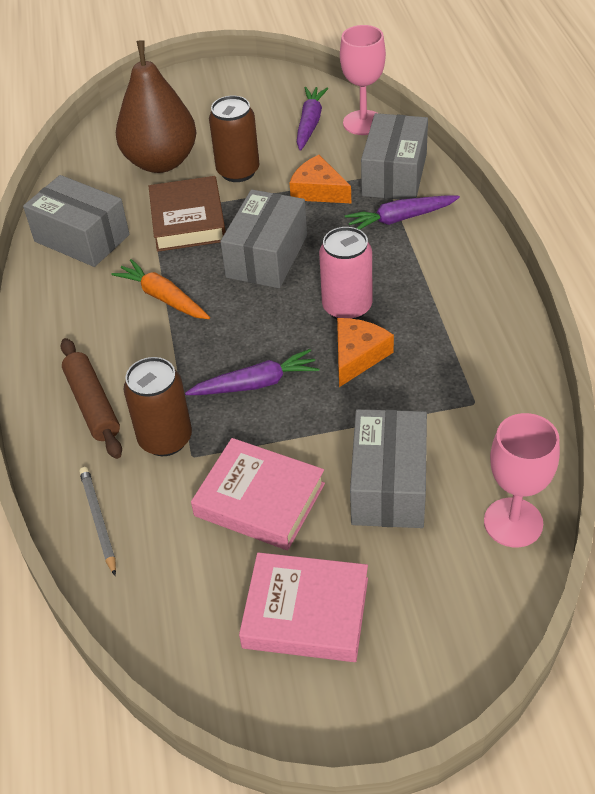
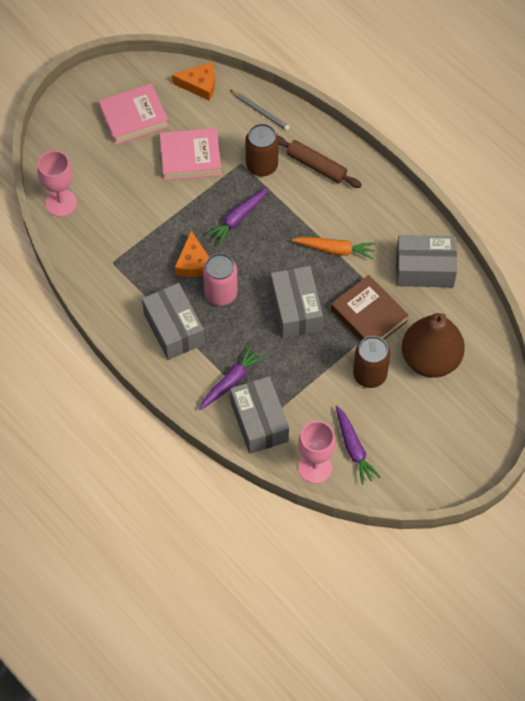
camera: 145 degrees right, 15 degrees up
orange cheese [290,155,351,203] -> orange cheese moved to [172,62,215,101]
grey box [350,409,427,528] -> grey box moved to [142,283,205,360]

